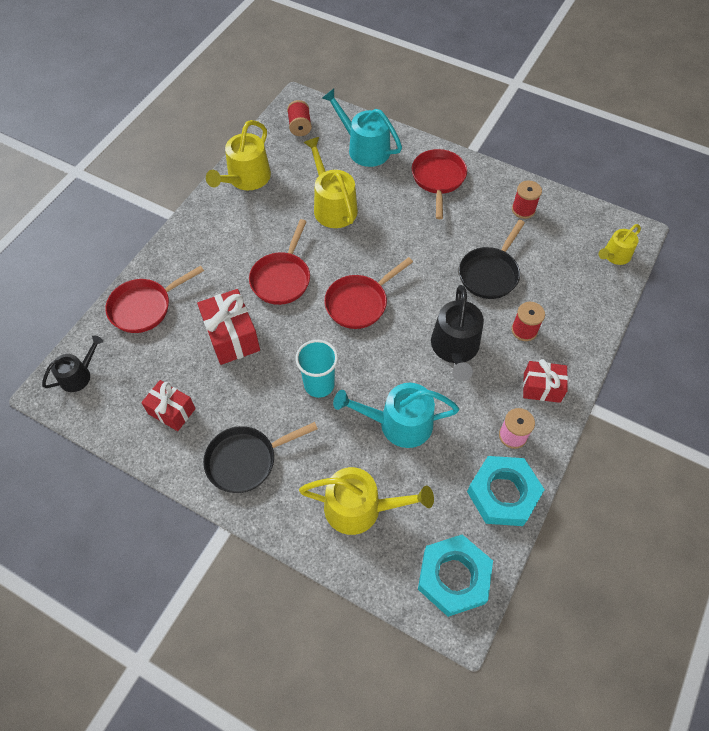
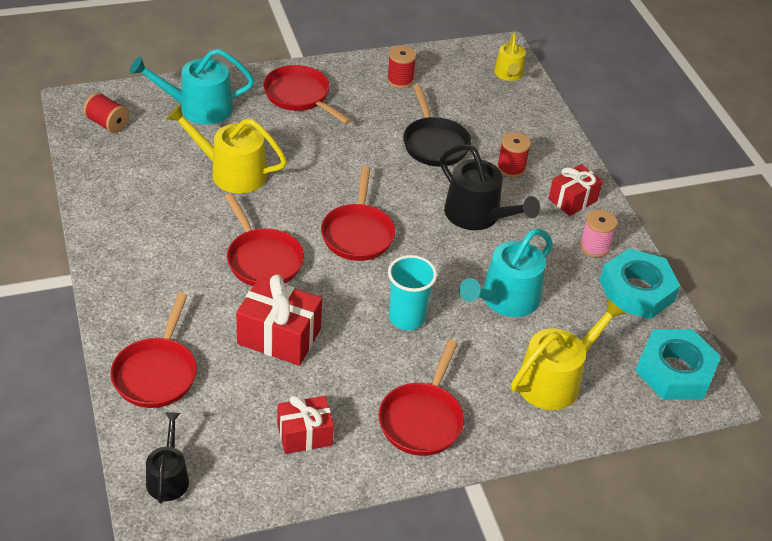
camera: 50 degrees left, 15 degrees down
black pan [203,422,318,493] -> red pan [379,340,464,456]
yellow watering can [206,120,271,190] -> none

